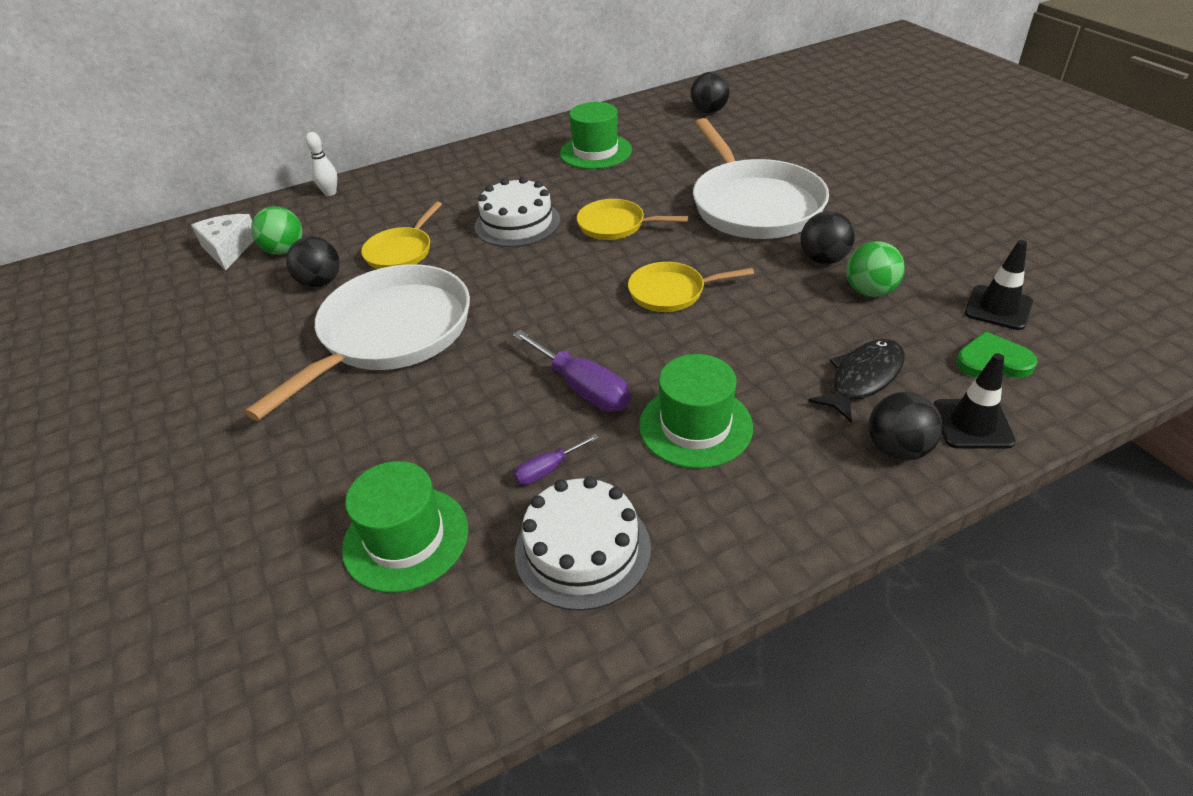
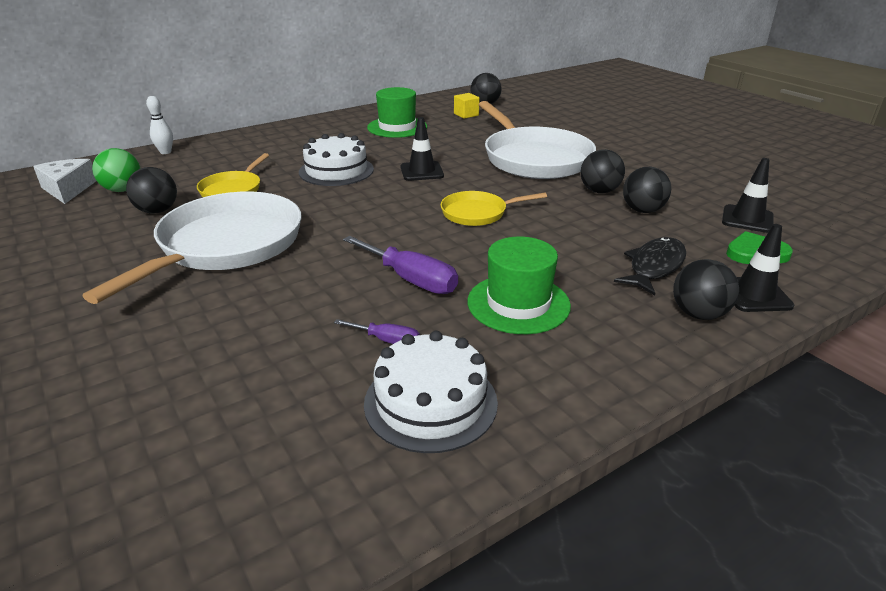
camera: 10 degrees left, 10 degrees down
green hat [342,461,468,593] -> none
purple screwdriver [514,434,599,485] -> purple screwdriver turned 120 degrees counterclockwise [334,319,420,344]
yellow pan [577,199,688,240] -> black traffic cone [401,117,444,181]
green ball [846,241,905,297] -> black ball [623,167,671,213]
none -> yellow cube [454,93,480,119]

